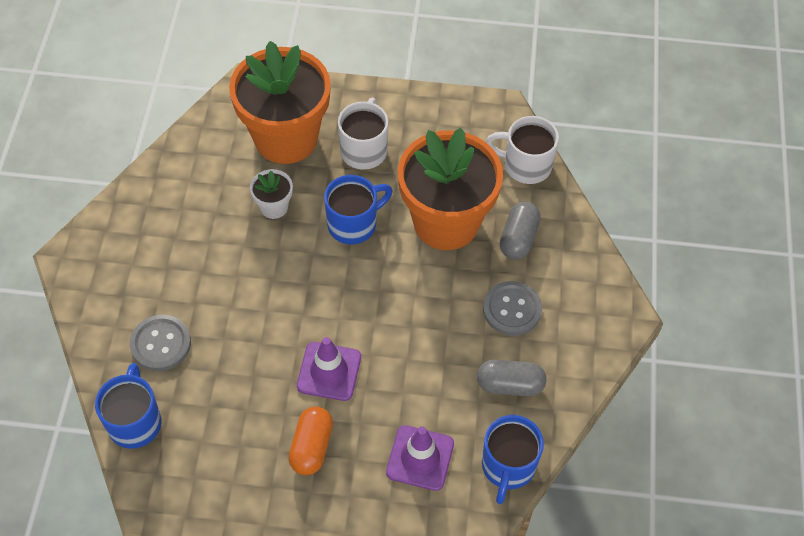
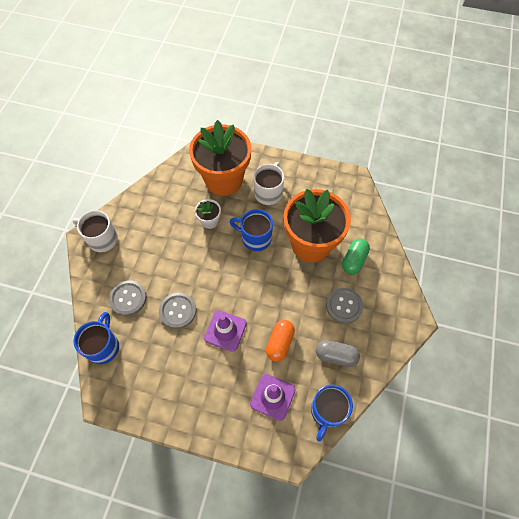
camera: 10 degrees right, 5 degrees up
orange capsule [288,407,333,475] -> orange capsule moved to [266,320,295,362]
blue mug [324,175,393,244] -> blue mug turned 135 degrees counterclockwise [230,209,273,251]
white mug [486,116,559,184] -> white mug moved to [72,210,118,252]
grey capsule [500,202,540,260] -> green capsule [342,238,370,274]
none -> grey button [159,293,196,329]

